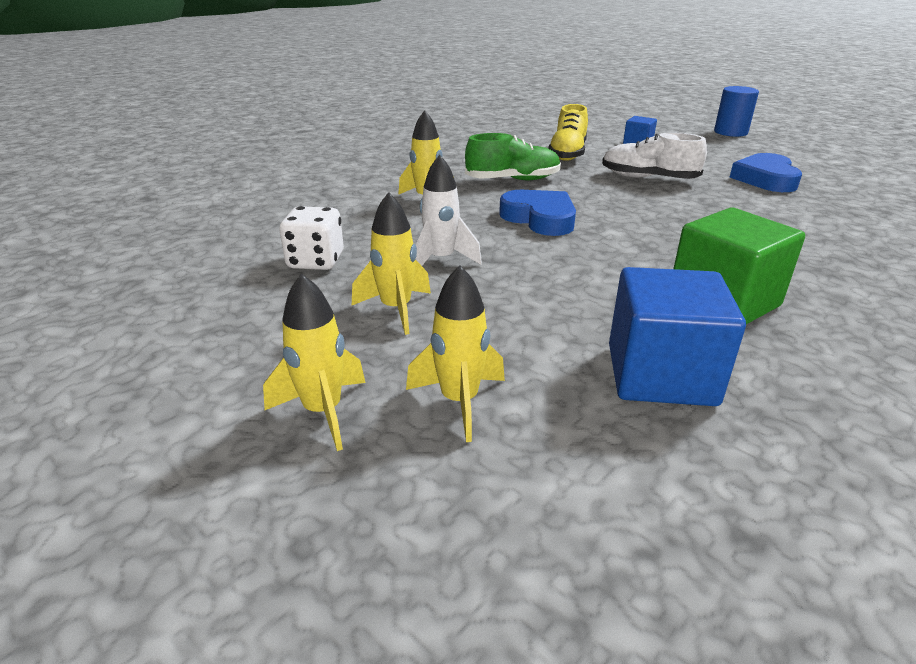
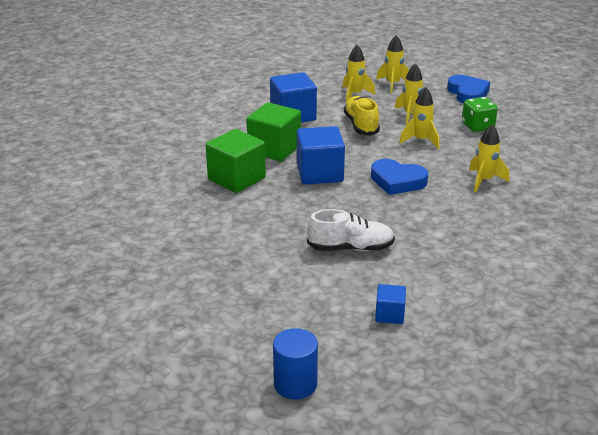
camera: 155 degrees right, 0 degrees up
white dice [279,206,344,270] -> green dice [462,97,498,132]
white rocket [416,155,482,266] -> yellow rocket [399,87,439,149]
green shoe [465,133,561,180] -> none
yellow shoe [548,104,588,161] -> yellow shoe moved to [344,96,380,136]
blue heart [730,153,802,192] -> blue heart moved to [447,75,490,103]
none -> green cube [206,129,266,193]
none -> blue cube [297,126,345,184]

